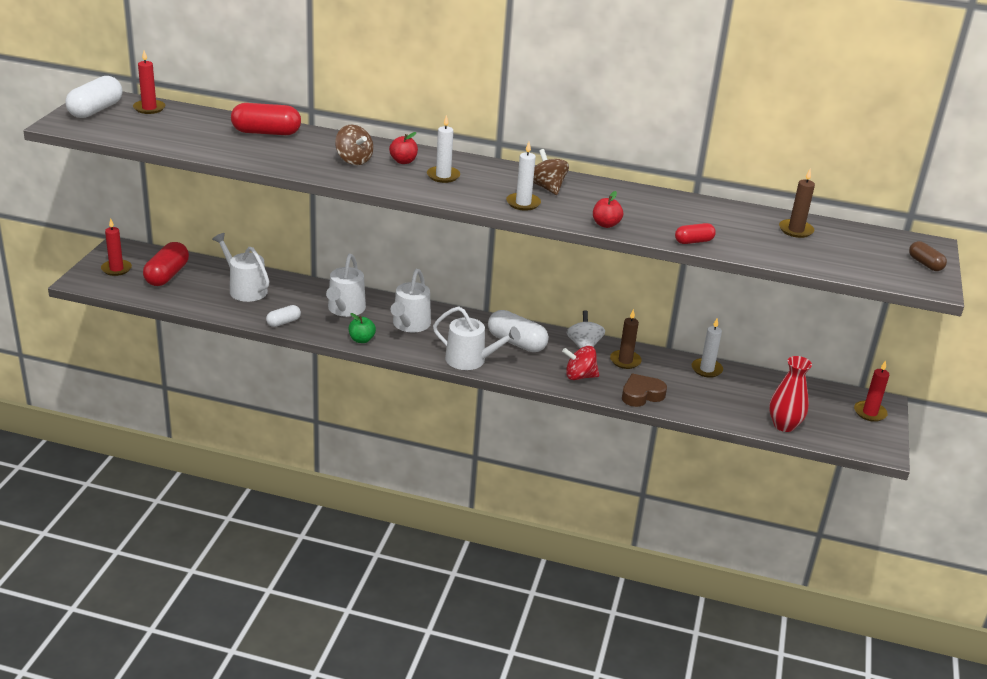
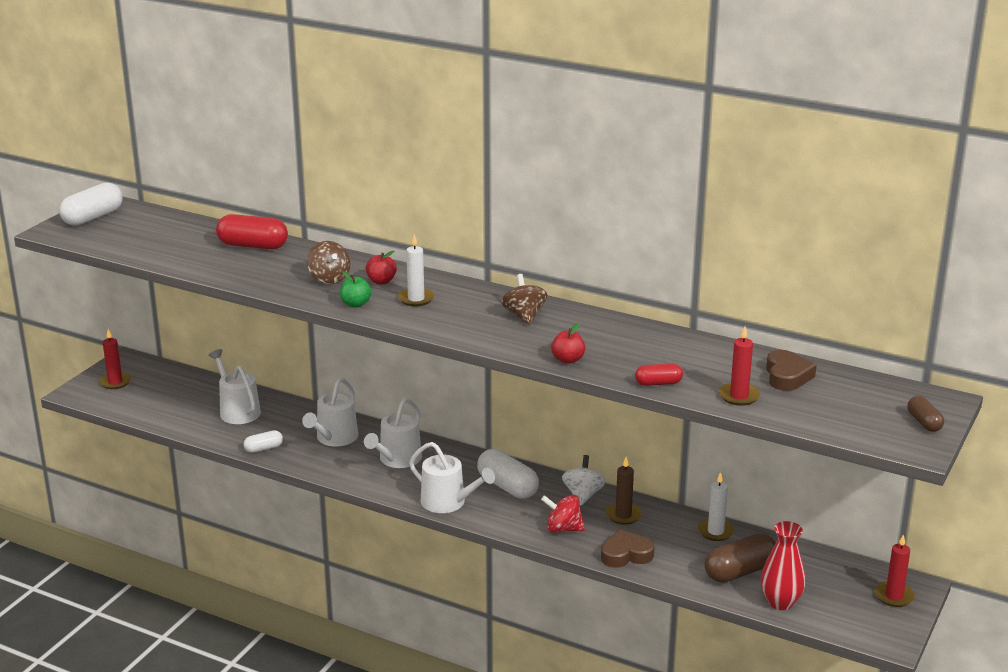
camera: 15 degrees right, 5 degrees down
red candle [133,51,165,114] -> red candle moved to [719,327,760,406]
red capsule [143,242,189,286] -> none
green apple [349,313,376,343] -> green apple moved to [340,271,372,308]
white candle [506,142,541,211] -> none
brown candle [779,169,815,238] -> brown heart [766,350,816,391]
none -> brown capsule [704,533,776,583]

